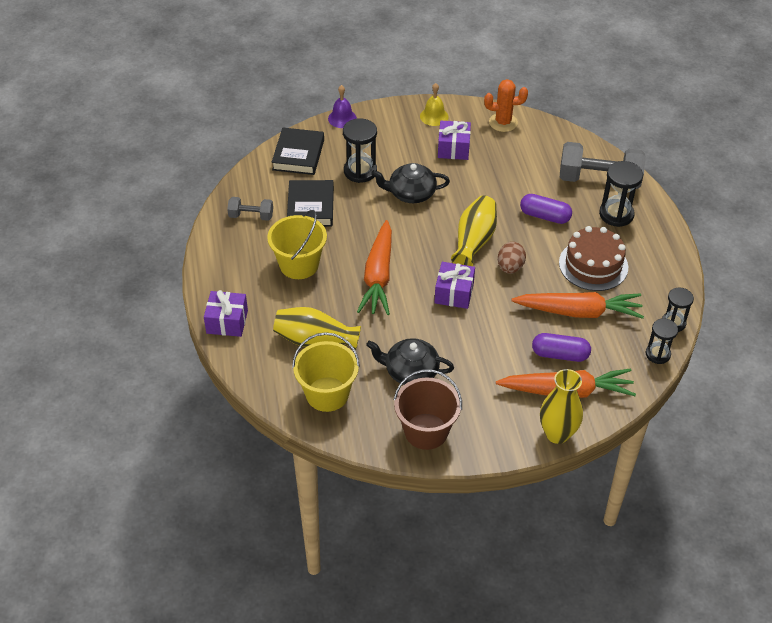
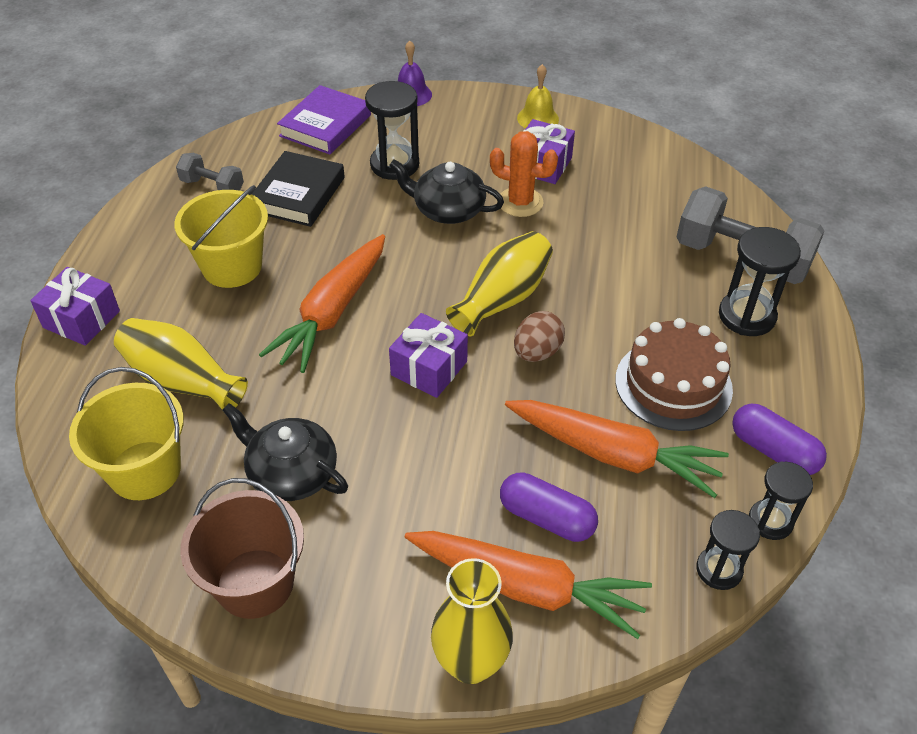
camera: 20 degrees right, 0 degrees up
black book [272,128,324,175] -> purple book [277,85,371,155]
orange cactus [484,79,528,132] -> orange cactus moved to [490,131,558,217]
purple capsule [520,194,572,224] -> purple capsule moved to [732,404,827,475]

